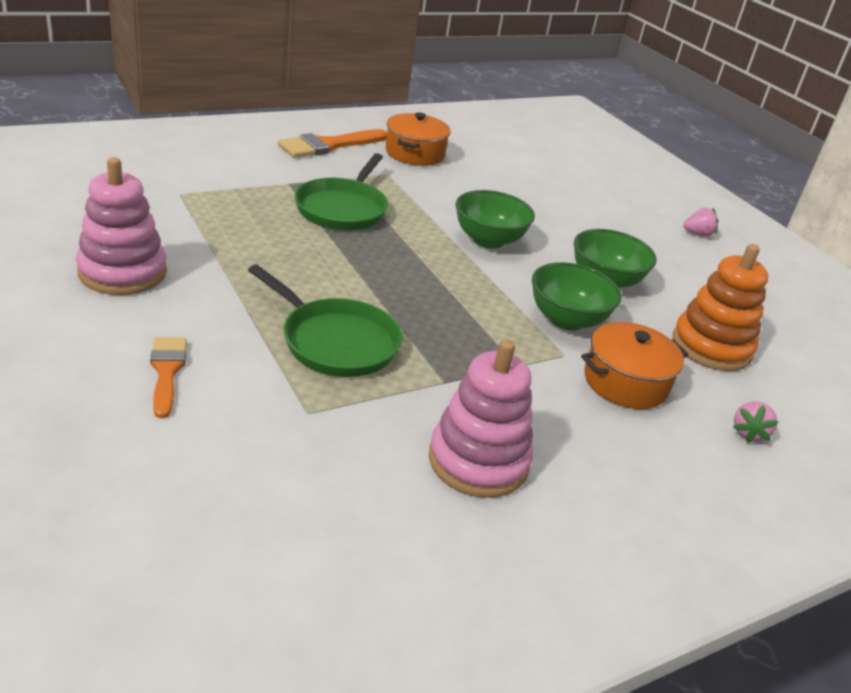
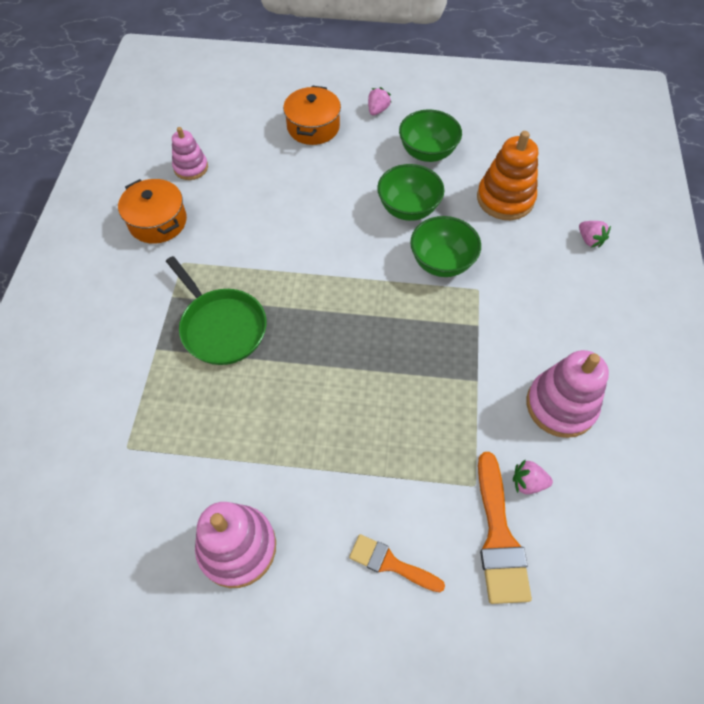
camera: 50 degrees left, 25 degrees up
green pan [248,265,402,377] -> none
orange brush [278,129,387,158] -> orange brush moved to [478,452,532,604]
green bowl [456,190,535,249] -> green bowl moved to [399,110,462,162]
orange pot [581,322,688,409] -> orange pot moved to [283,86,341,145]
none -> pink stacking toy [172,127,208,180]
none -> pink strawberry [513,459,553,494]

